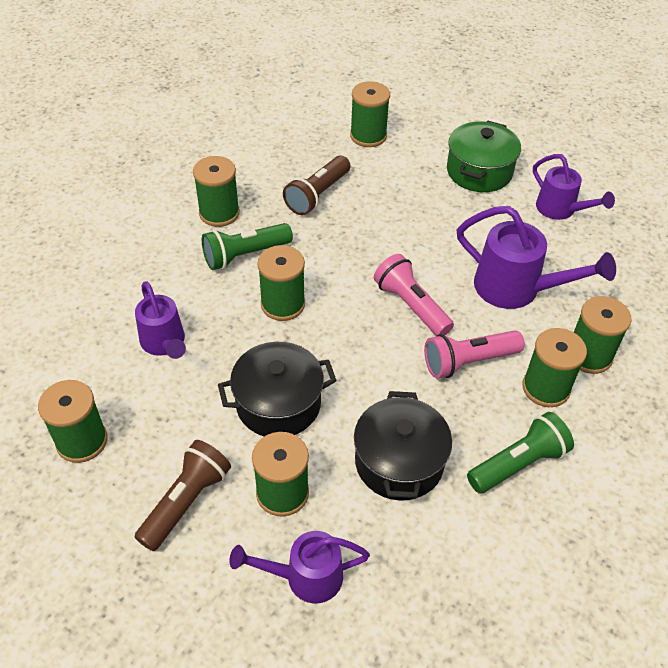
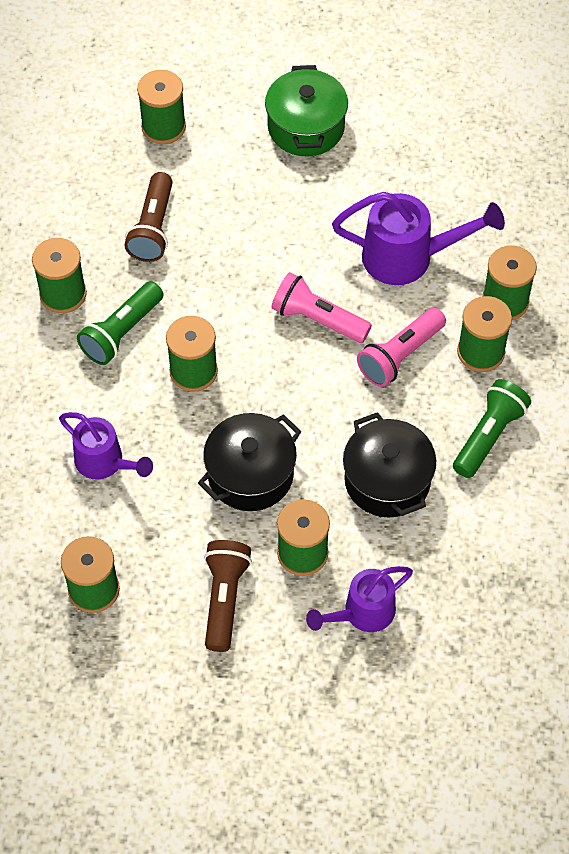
camera: 25 degrees left, 10 degrees up
purple watering can [533,154,615,220] -> none

